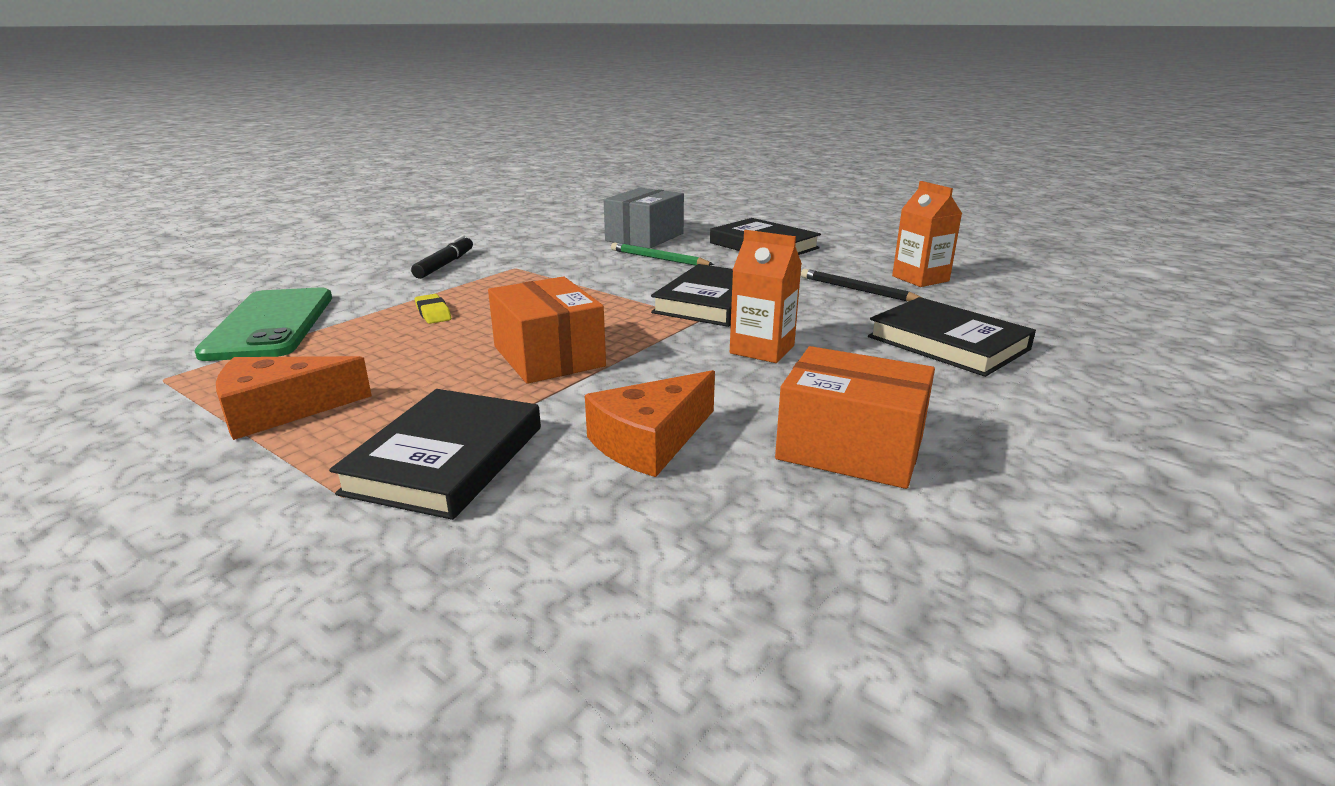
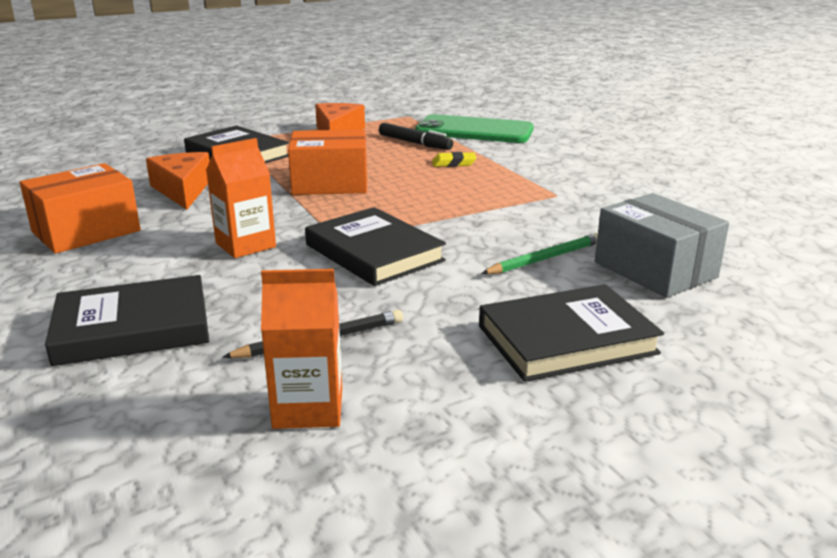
camera: 115 degrees right, 0 degrees up
black marker [411,235,473,279] -> black marker moved to [379,123,453,150]

